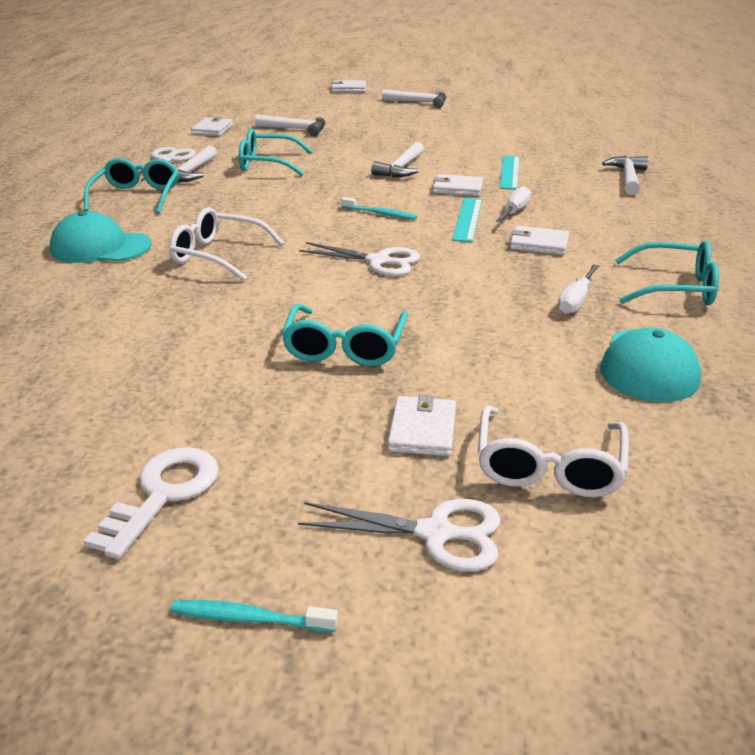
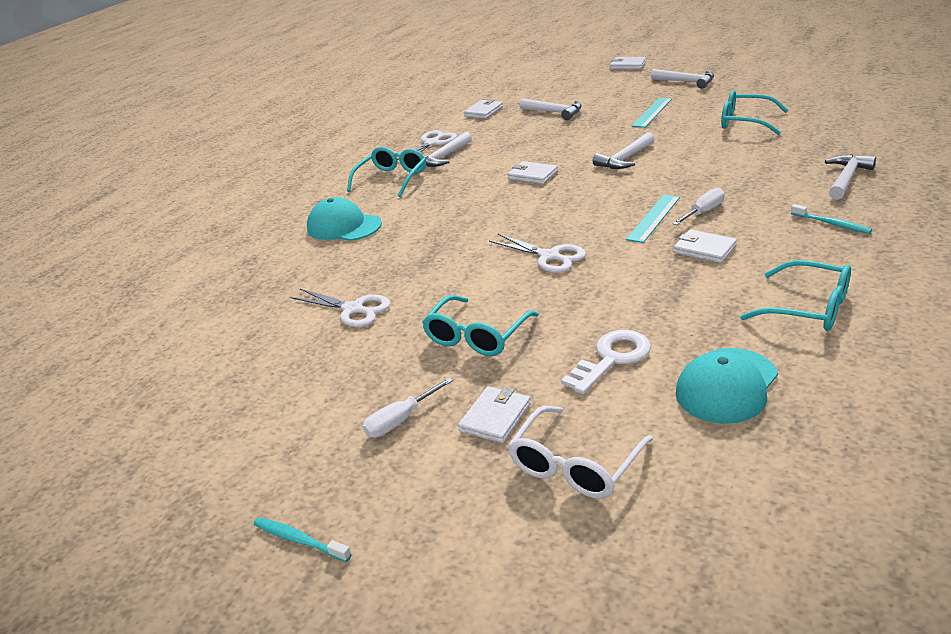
camera: 25 degrees right, 0 degrees up
white key [83,447,219,559] -> white key moved to [561,330,651,394]
white glasses [169,207,284,281] -> none
turquoise glasses [239,129,313,176] -> turquoise glasses moved to [721,90,788,135]
white scissors [298,499,501,572] -> white scissors moved to [290,289,391,327]
turquoise toothbrush [341,197,417,220] -> turquoise toothbrush moved to [791,204,872,234]
white wallet [433,174,483,196] -> white wallet moved to [507,161,558,184]
turquoise ruler [500,156,520,190] -> turquoise ruler moved to [632,98,672,128]
white screwdriver [558,264,599,314] -> white screwdriver moved to [363,377,453,437]

